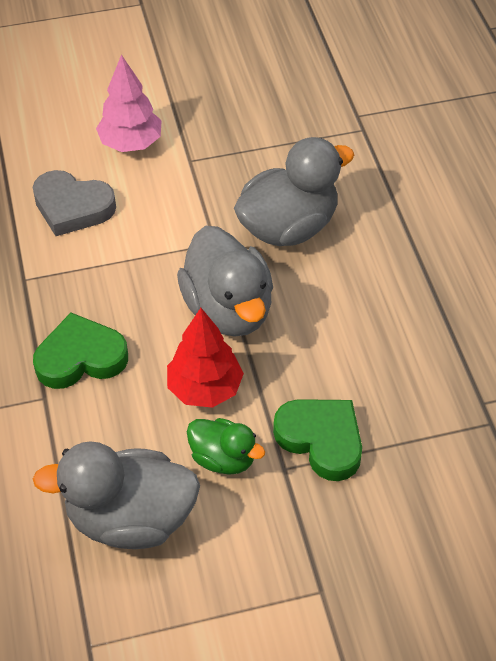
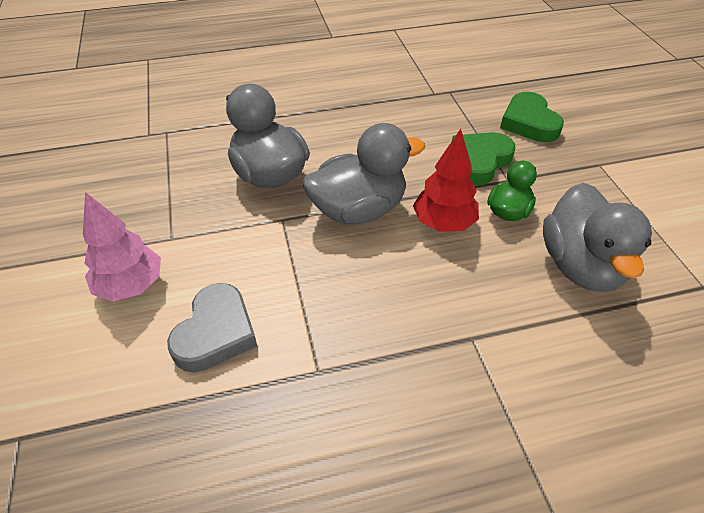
camera: 90 degrees left, 5 degrees down
green heart [33,313,128,389] -> green heart moved to [500,92,564,142]

